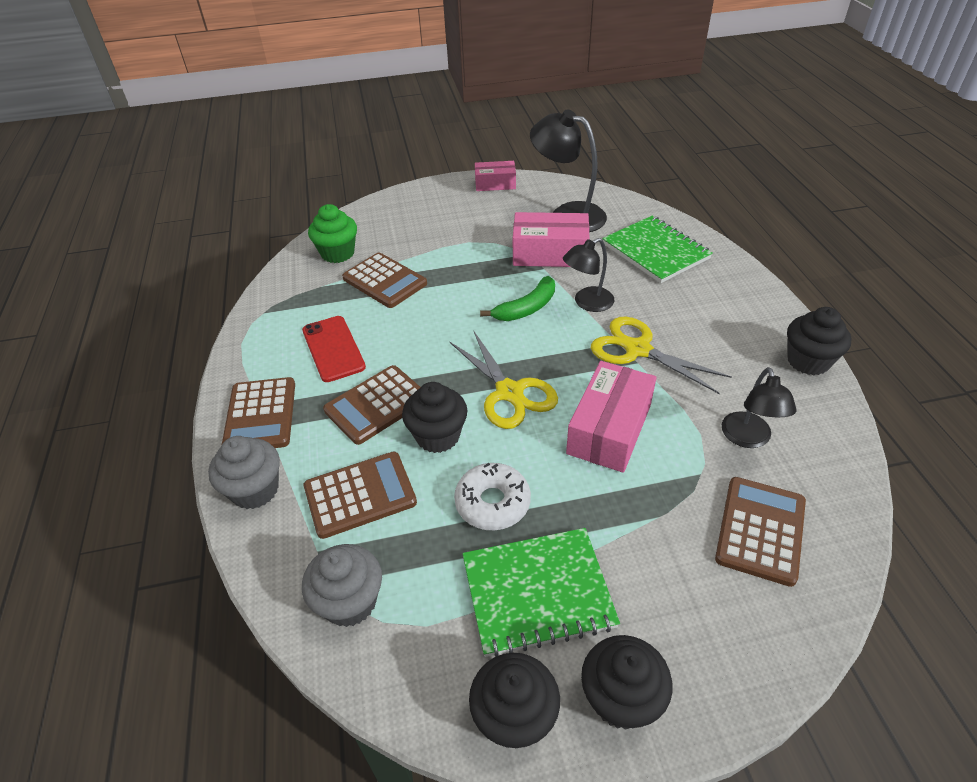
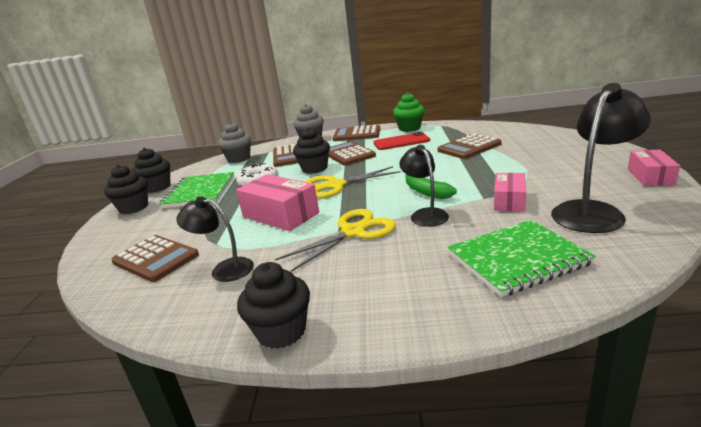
camera: 105 degrees right, 20 degrees down
green cupcake [308,204,357,263] -> green cupcake moved to [393,93,425,132]
pink box [513,212,590,267] -> pink box [494,173,526,212], size x0.62

